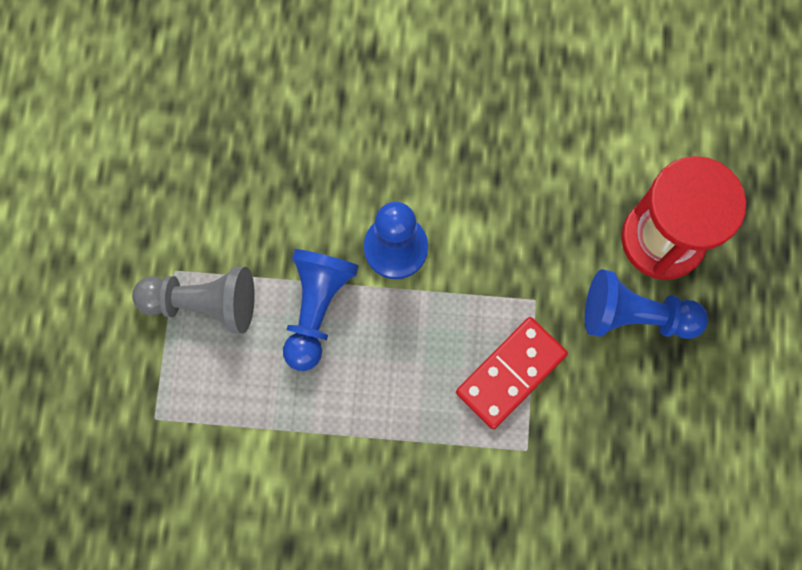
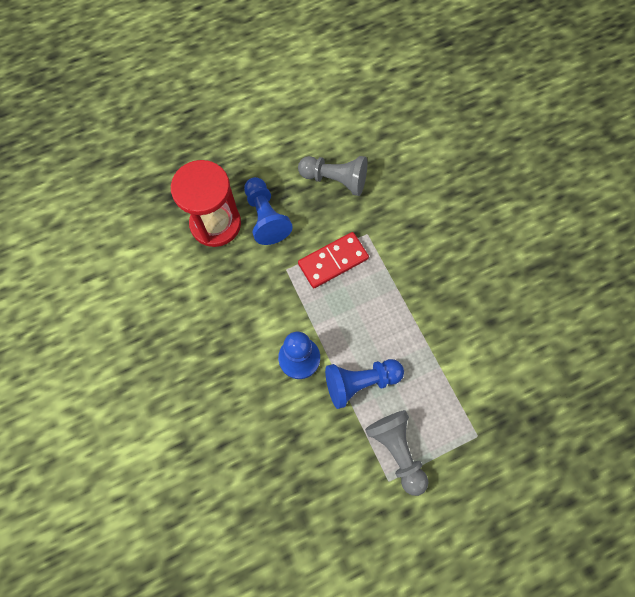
camera: 120 degrees left, 5 degrees down
red domino [456,317,568,429] -> red domino turned 45 degrees counterclockwise [298,232,369,288]
none -> grey pawn [298,156,367,196]

